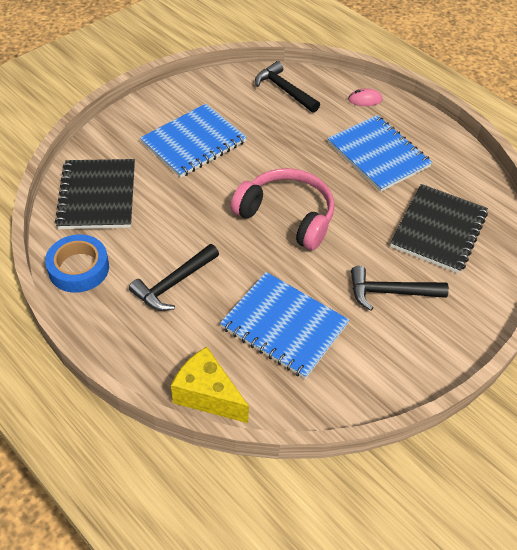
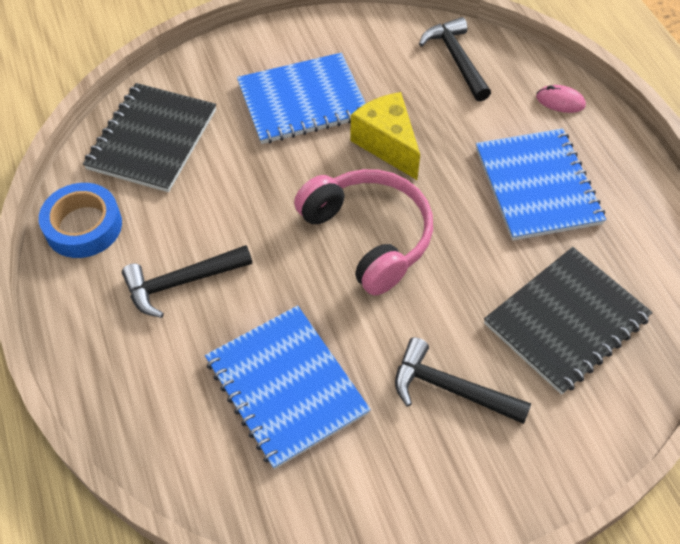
camera: 25 degrees right, 5 degrees up
yellow cheese [171,347,249,423] -> yellow cheese moved to [350,92,420,180]

